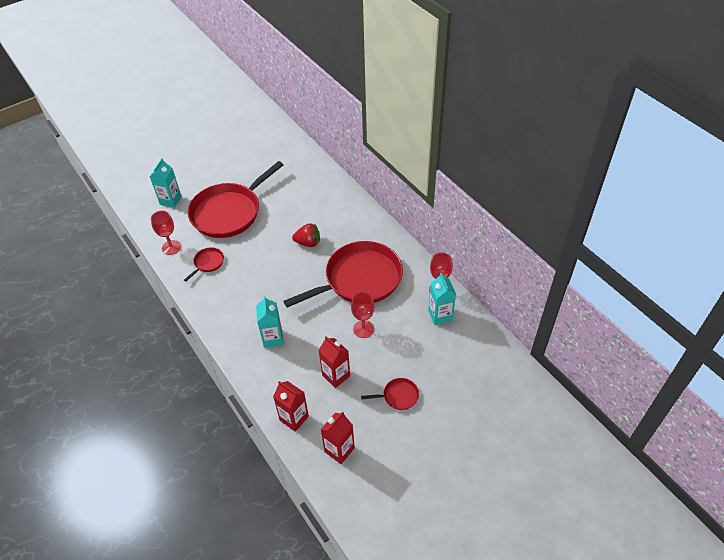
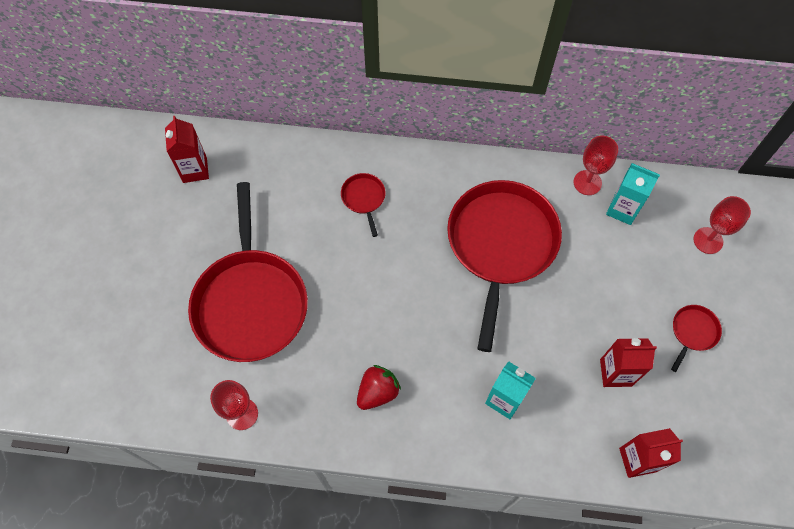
camera: 50 degrees left, 15 degrees up
turquoise carton [150,158,182,208] -> none
red pan [184,247,224,282] -> red pan moved to [341,173,386,237]
red strawberry [292,223,320,247] -> red strawberry moved to [357,365,401,410]
red carton [320,412,355,464] -> red carton moved to [165,116,209,183]
red goblet [351,292,374,338] -> red goblet moved to [693,196,751,254]

